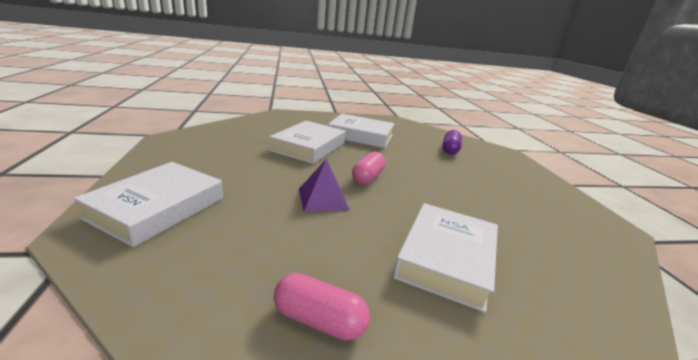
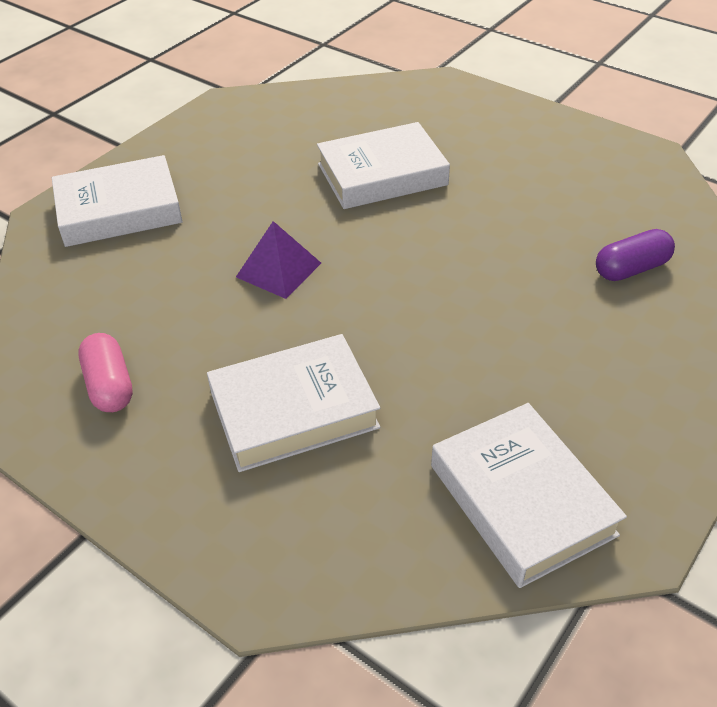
camera: 50 degrees right, 20 degrees up
white book [328,114,395,148] -> white book moved to [431,403,627,588]
pink capsule [352,151,386,185] -> none

